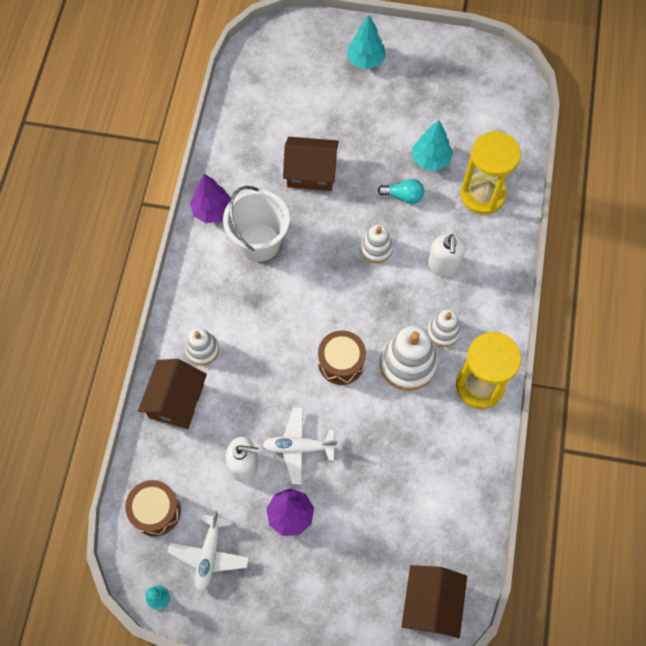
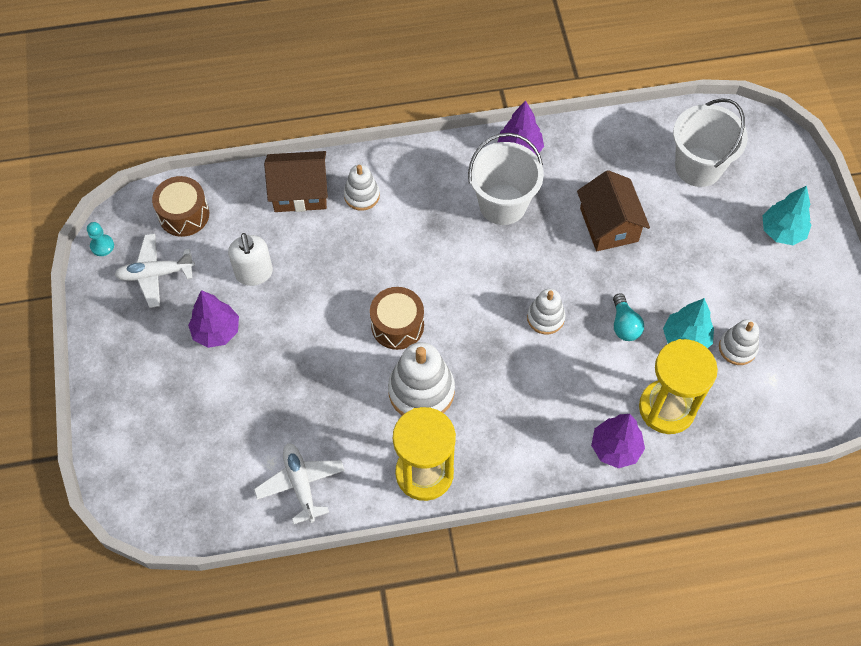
camera: 70 degrees right, 5 degrees down
white plane [263,408,338,484] -> white plane moved to [254,443,345,524]
brown house [401,565,467,638] -> none
white stacking toy [427,309,461,347] -> white stacking toy moved to [719,319,759,365]
white soap dispenser [428,234,466,276] -> none
none -> purple tree [591,414,645,468]
none -> white bucket [673,98,748,187]

